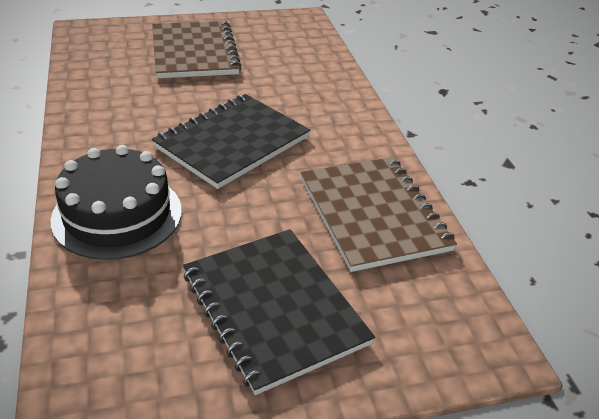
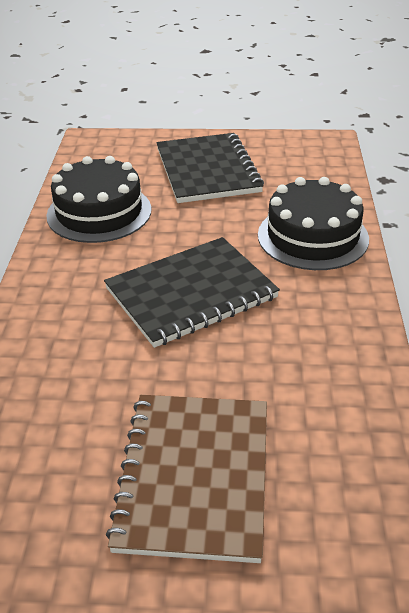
camera: 160 degrees left, 0 degrees up
brown notebook [301,157,457,272] -> black cake [46,156,151,243]

